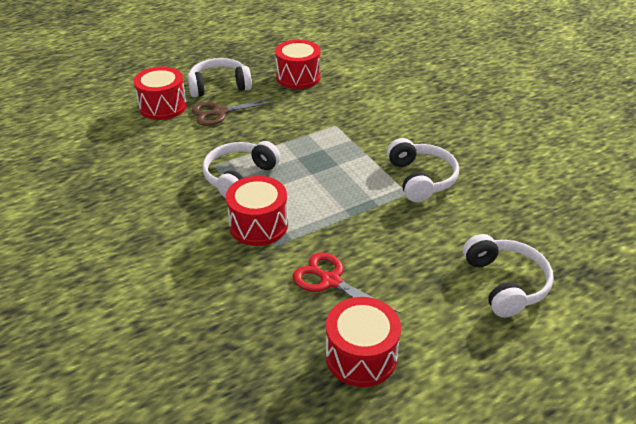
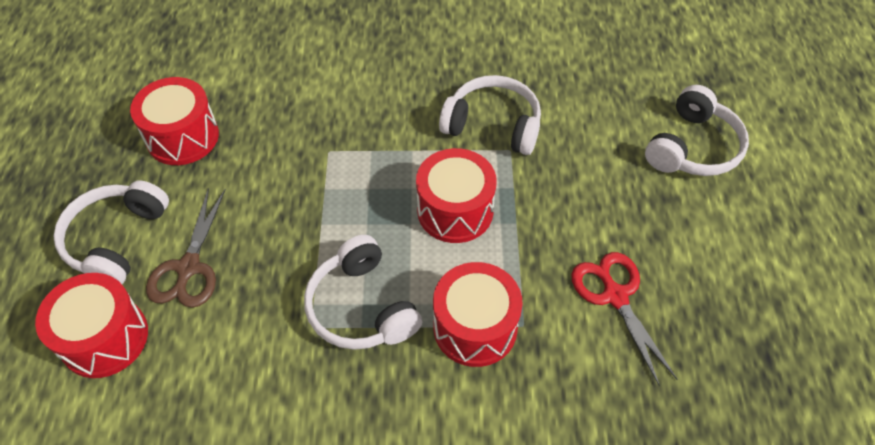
camera: 60 degrees left, 15 degrees up
red scissors [293,252,401,313] -> red scissors turned 90 degrees clockwise [571,252,678,386]
red drum [326,297,401,387] -> red drum moved to [416,148,497,243]
white headphones [463,234,554,317] -> white headphones turned 105 degrees clockwise [645,85,749,176]

